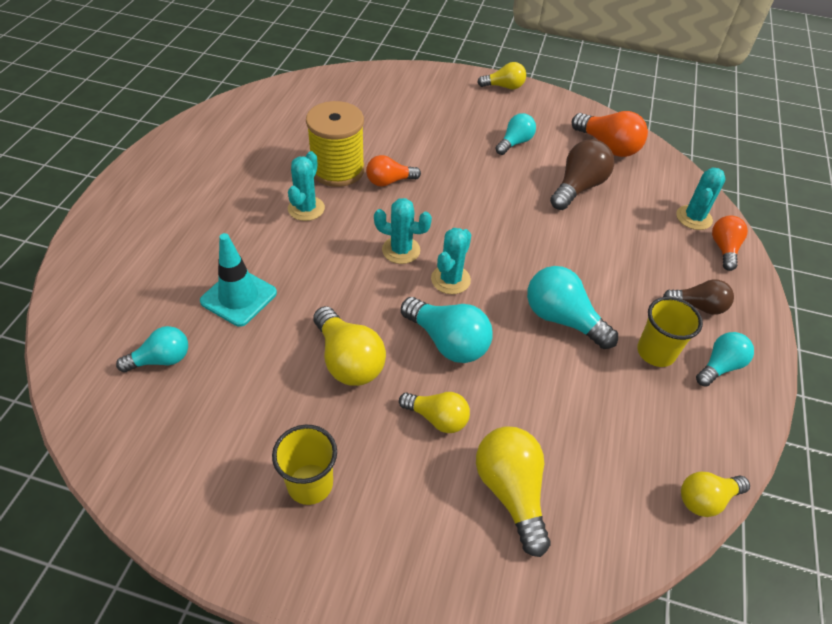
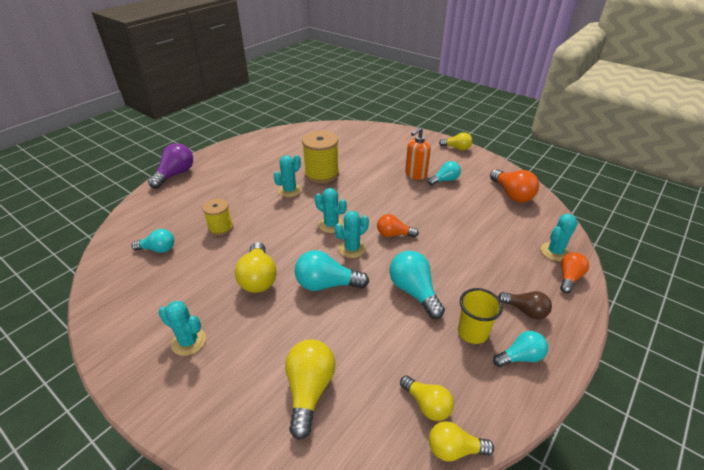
camera: 25 degrees right, 10 degrees down
turquoise traffic cone [200,233,277,327] -> yellow spool [202,199,233,236]
yellow cup [272,425,337,505] -> turquoise cactus [159,301,206,356]
orange light bulb [366,155,421,187] -> orange light bulb moved to [377,214,419,237]
yellow light bulb [399,392,470,433] -> yellow light bulb moved to [400,375,454,421]
turquoise light bulb [401,297,493,363] -> turquoise light bulb turned 120 degrees clockwise [295,250,369,291]
brown light bulb [550,139,614,210] -> none
none -> purple light bulb [148,143,193,189]
none -> orange soap dispenser [405,127,431,180]

